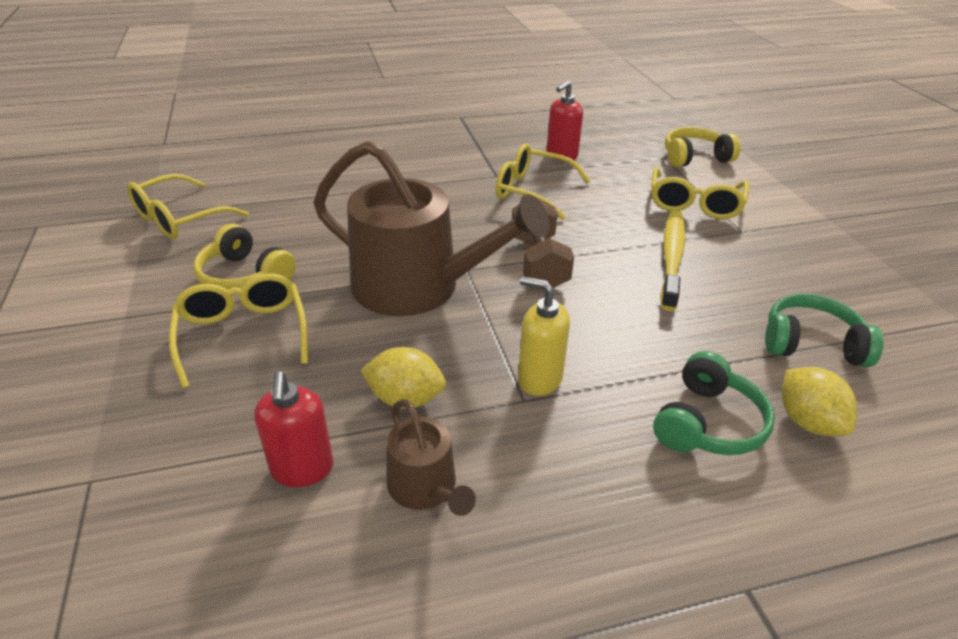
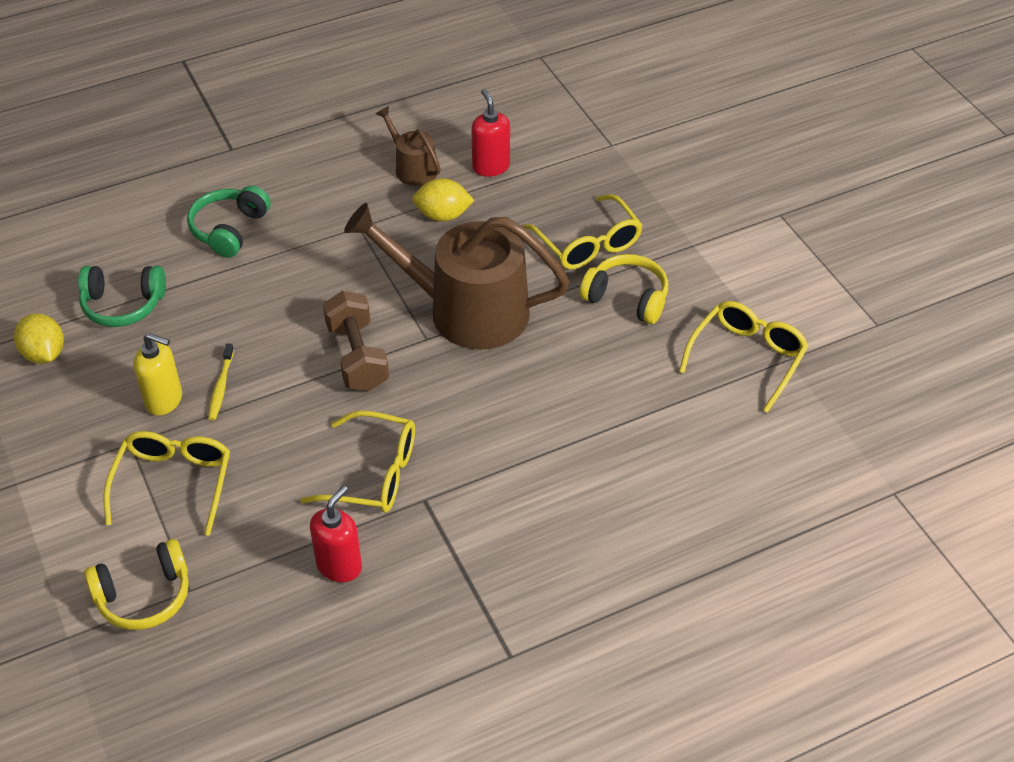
camera: 170 degrees right, 10 degrees up
yellow soap dispenser [518,276,570,396] -> yellow soap dispenser moved to [133,333,182,416]
yellow toothbrush [660,210,685,311] -> yellow toothbrush [208,344,234,420], size x0.53
yellow lemon [782,367,857,436] -> yellow lemon moved to [14,313,64,364]

